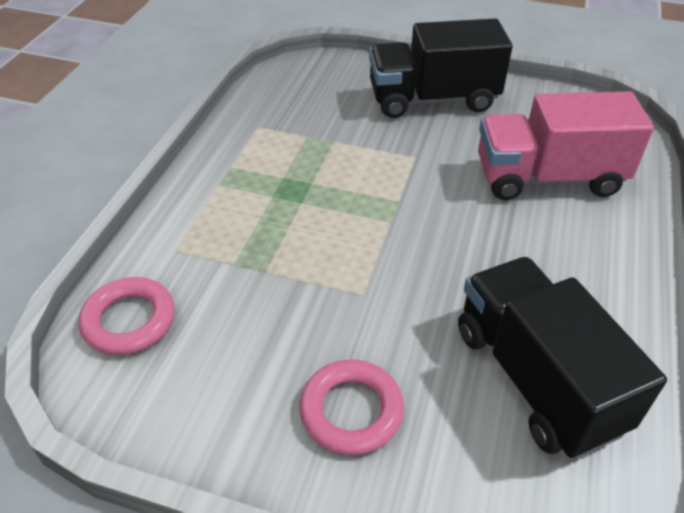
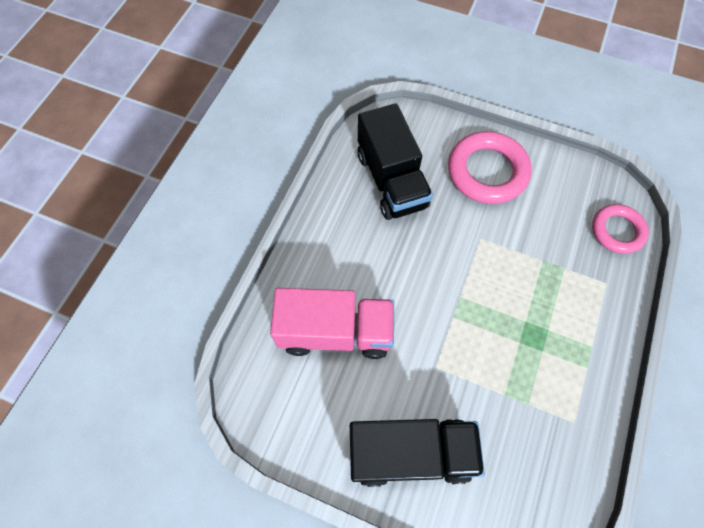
camera: 175 degrees left, 20 degrees up
pink ring [299,360,404,455] -> pink ring [448,131,532,204], size x1.60

